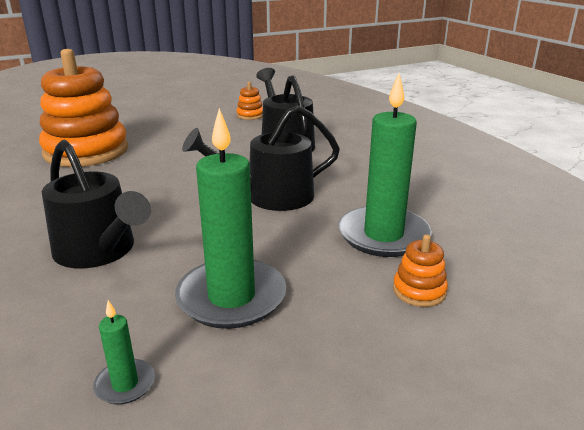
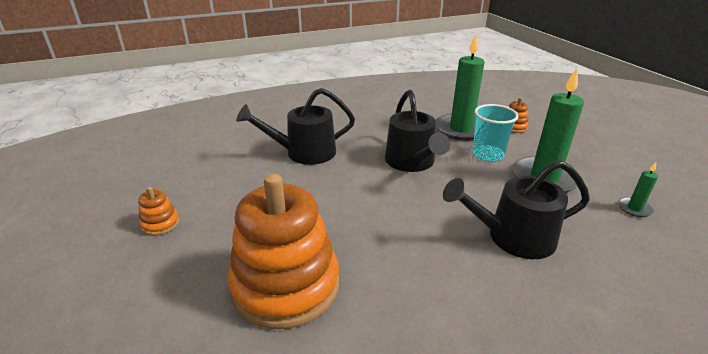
camera: 85 degrees left, 5 degrees up
black watering can [42,140,151,269] -> black watering can turned 150 degrees counterclockwise [443,160,590,259]
orange stacking toy [236,82,263,120] -> orange stacking toy moved to [138,187,179,236]
none -> turquoise cup [472,104,518,162]

